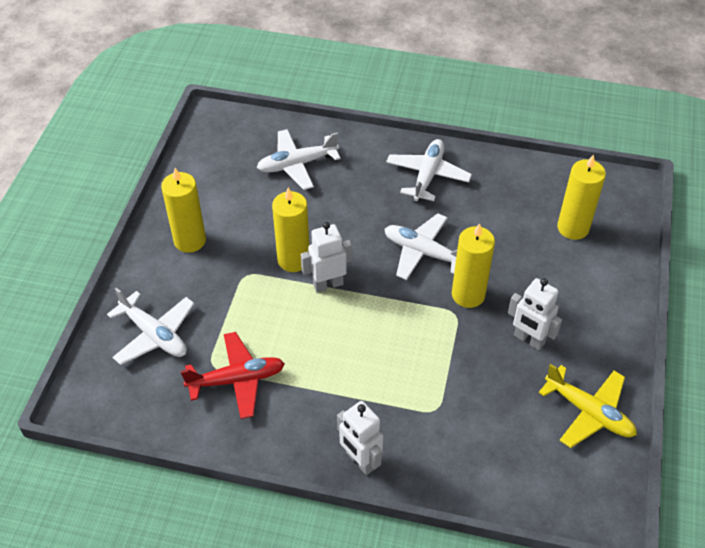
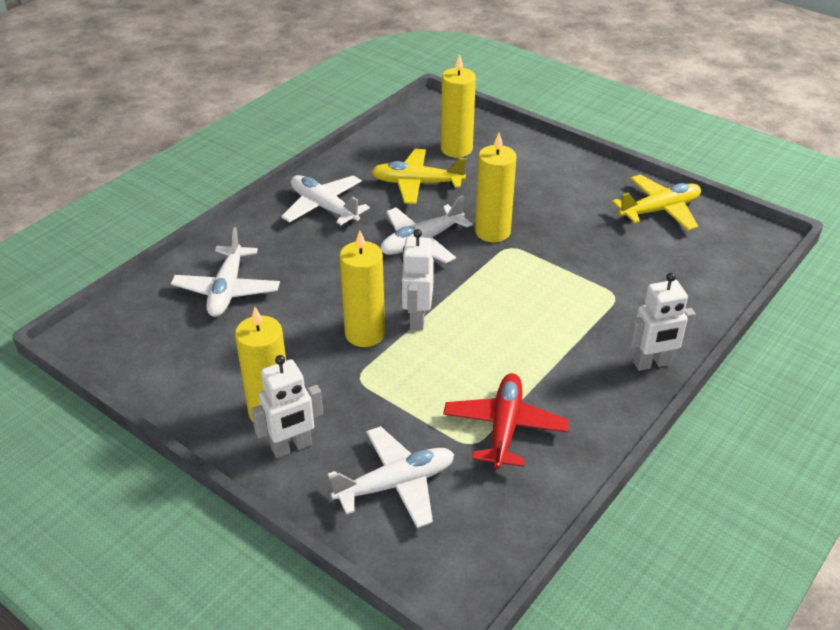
camera: 65 degrees left, 10 degrees down
white robot [508,278,562,350] -> white robot moved to [251,355,323,458]
none -> yellow plane [371,149,466,204]

